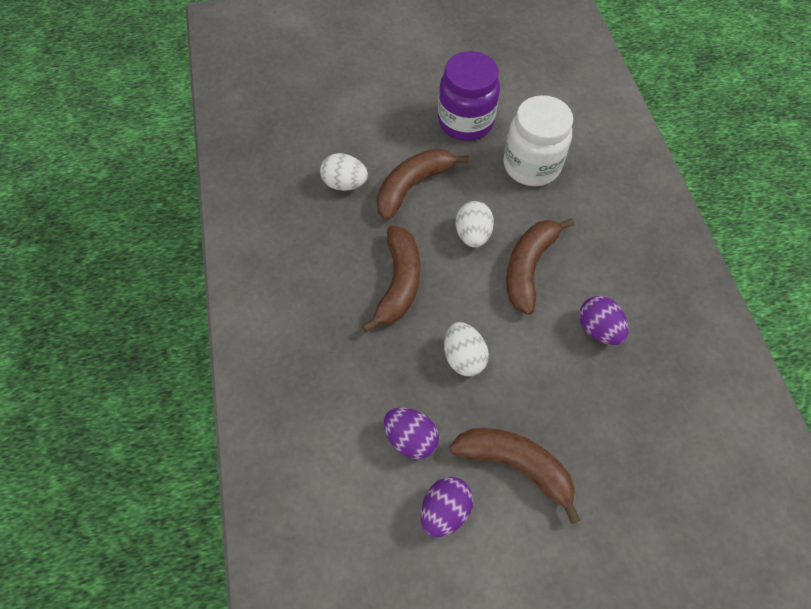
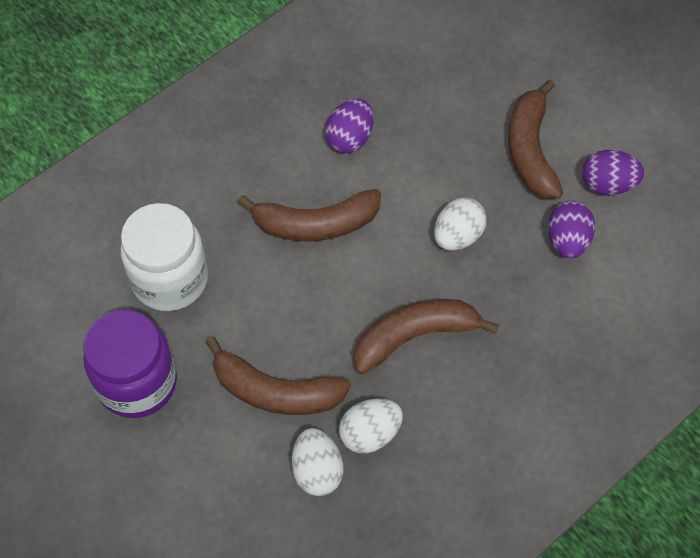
camera: 120 degrees left, 0 degrees up
white egg [456,201,494,248] -> white egg moved to [339,399,403,453]

